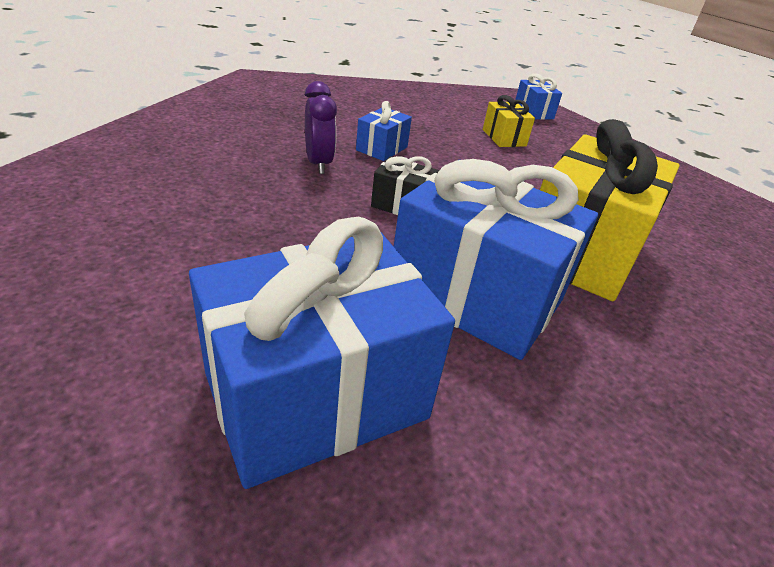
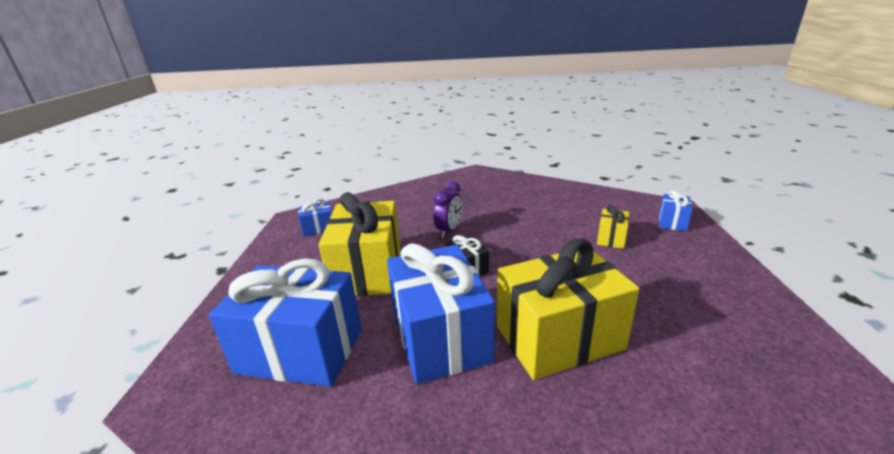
camera: 45 degrees right, 10 degrees down
blue gift [356,101,412,161] -> blue gift moved to [298,199,332,236]
none -> yellow gift [319,192,400,296]

